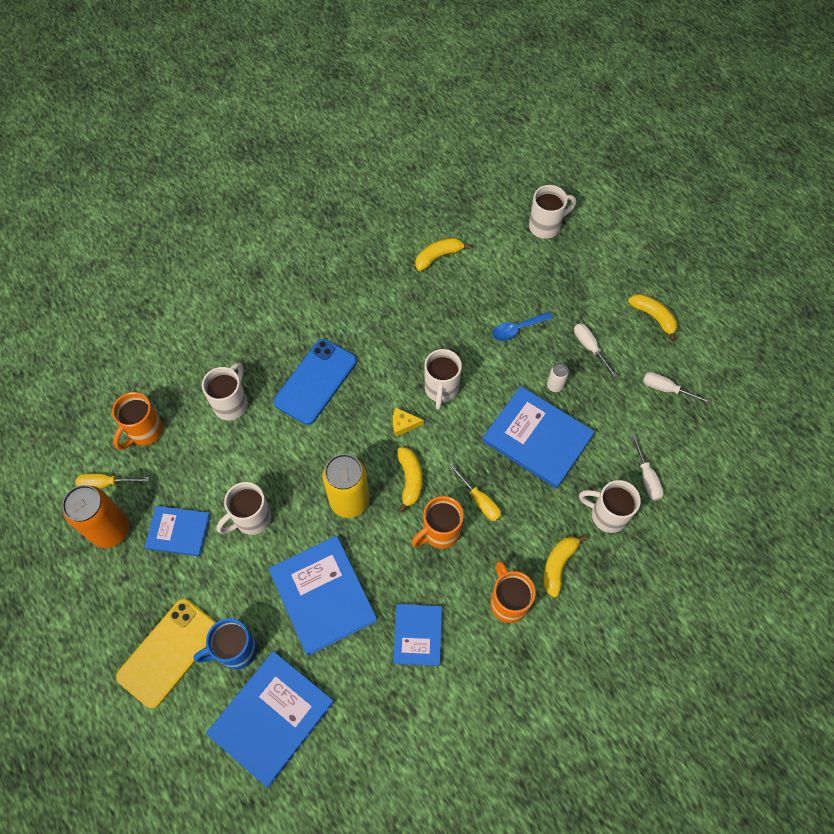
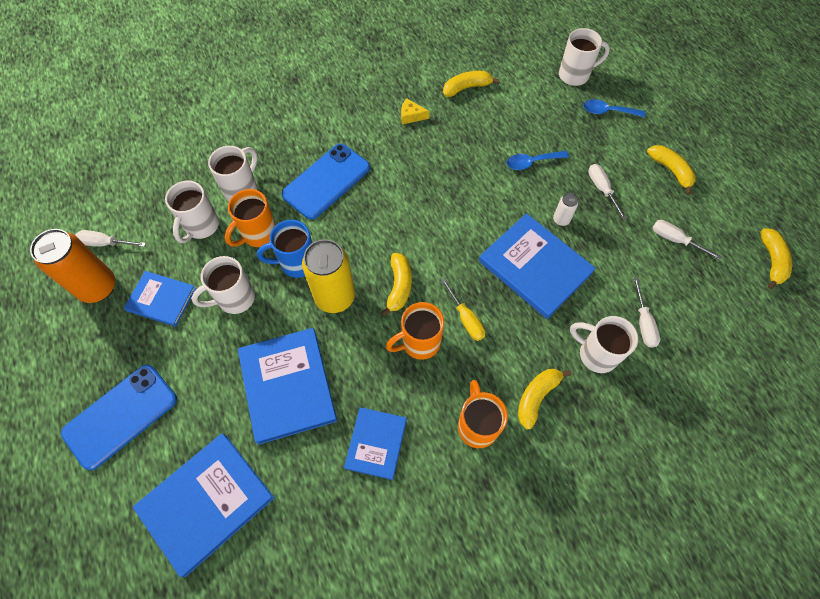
camera: 10 degrees right, 0 degrees up
yellow screwdriver [76,474,149,488] -> white screwdriver [75,230,146,247]
orange mug [112,392,163,450] -> orange mug moved to [225,189,276,247]
yellow phone [116,599,216,709] -> blue phone [61,365,177,470]
blue mug [194,618,257,669] -> blue mug moved to [257,220,312,278]
yellow cheese [393,408,424,437] -> yellow cheese moved to [401,98,429,124]
white mug [424,349,462,410] -> white mug moved to [165,181,219,243]
none -> blue spoon [583,99,645,117]
none -> yellow banana [761,228,792,289]

